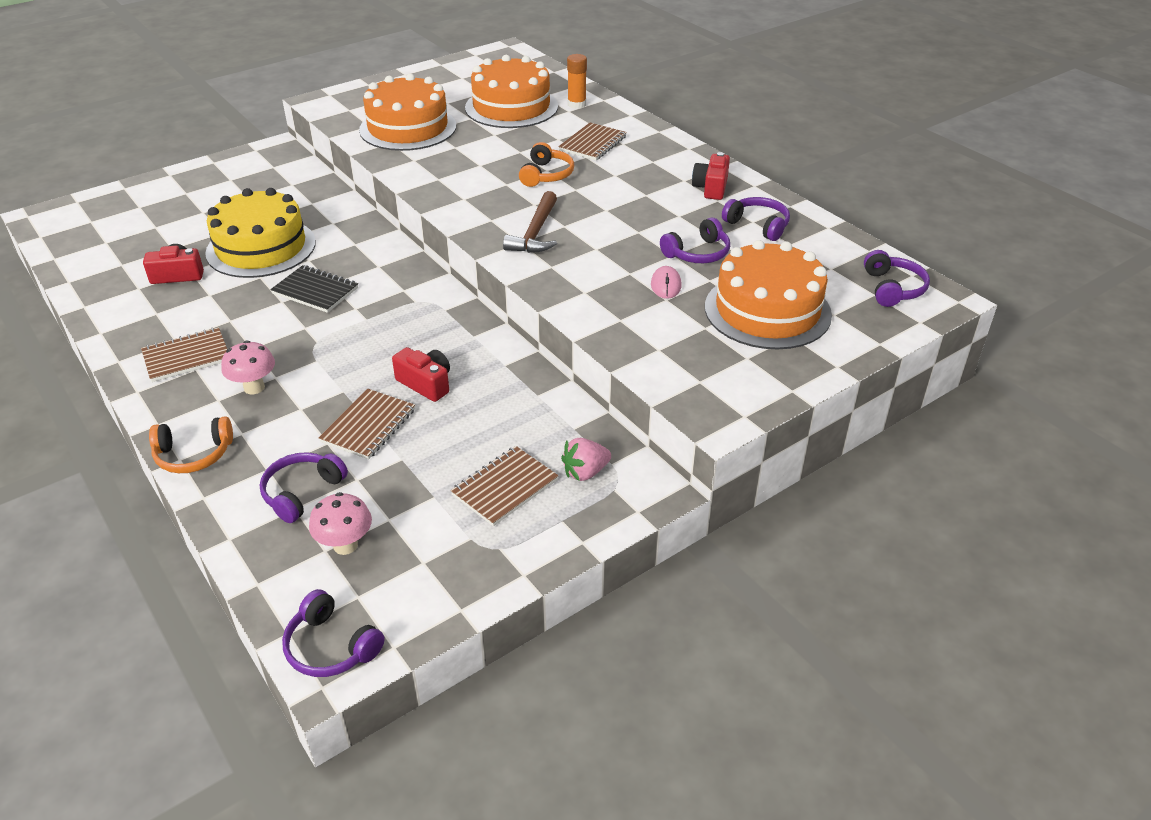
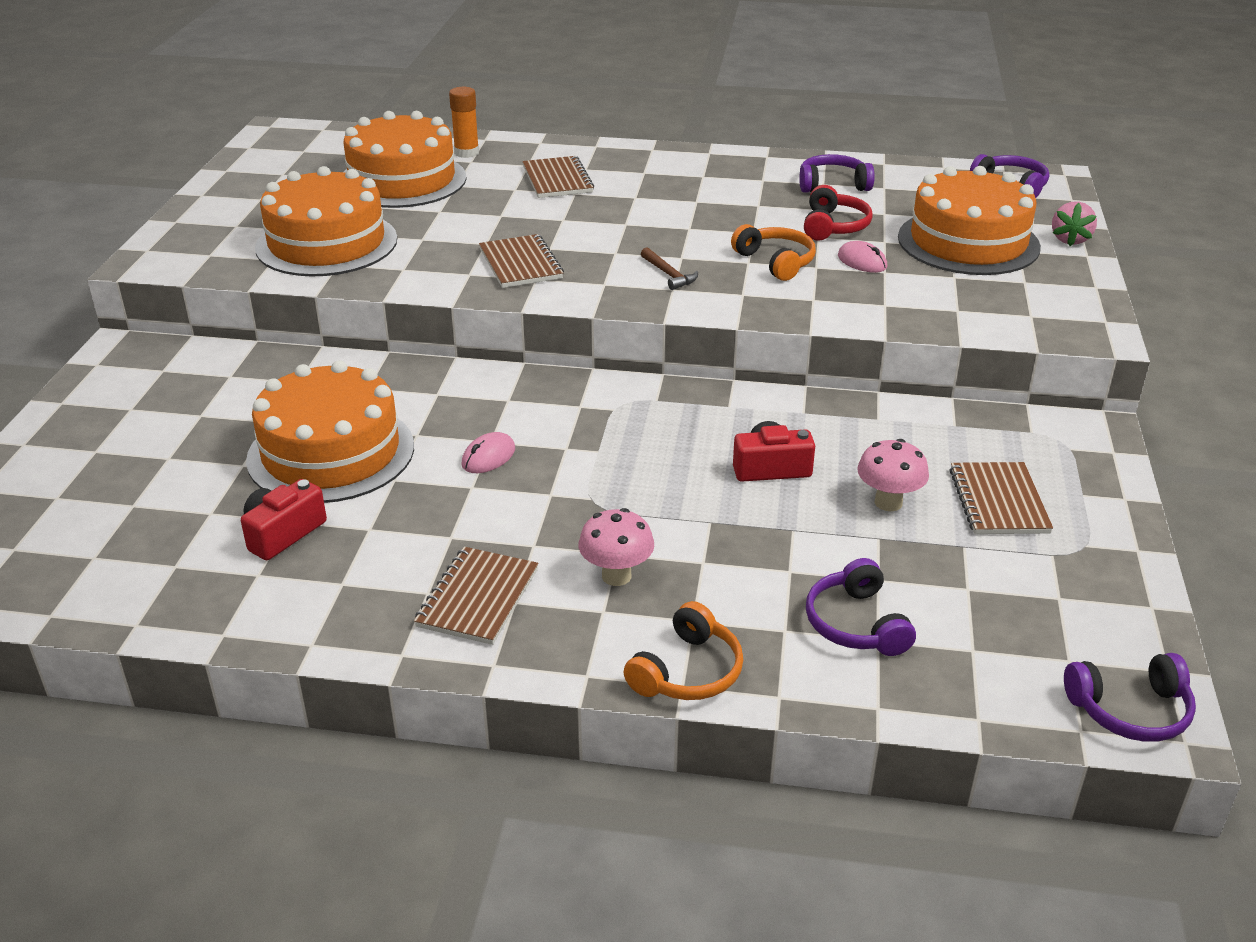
camera: 45 degrees left, 5 degrees down
yellow cake [205,188,316,278] -> orange cake [246,360,414,503]
black notebook [270,265,358,313] -> pink mouse [461,432,515,473]
pink mushroom [309,492,372,555] -> pink mushroom moved to [857,439,929,511]
brown notebook [319,389,415,460] -> brown notebook moved to [479,234,564,288]
brown hammer [503,191,557,253] -> brown hammer [641,247,698,290], size x0.58
orange headphones [519,142,574,187] -> orange headphones moved to [731,224,816,281]
pink strawberry [561,438,611,481] -> pink strawberry moved to [1052,201,1097,246]
purple headphones [660,217,730,263] -> red headphones [804,185,873,241]
red camera [692,152,730,200] -> none

